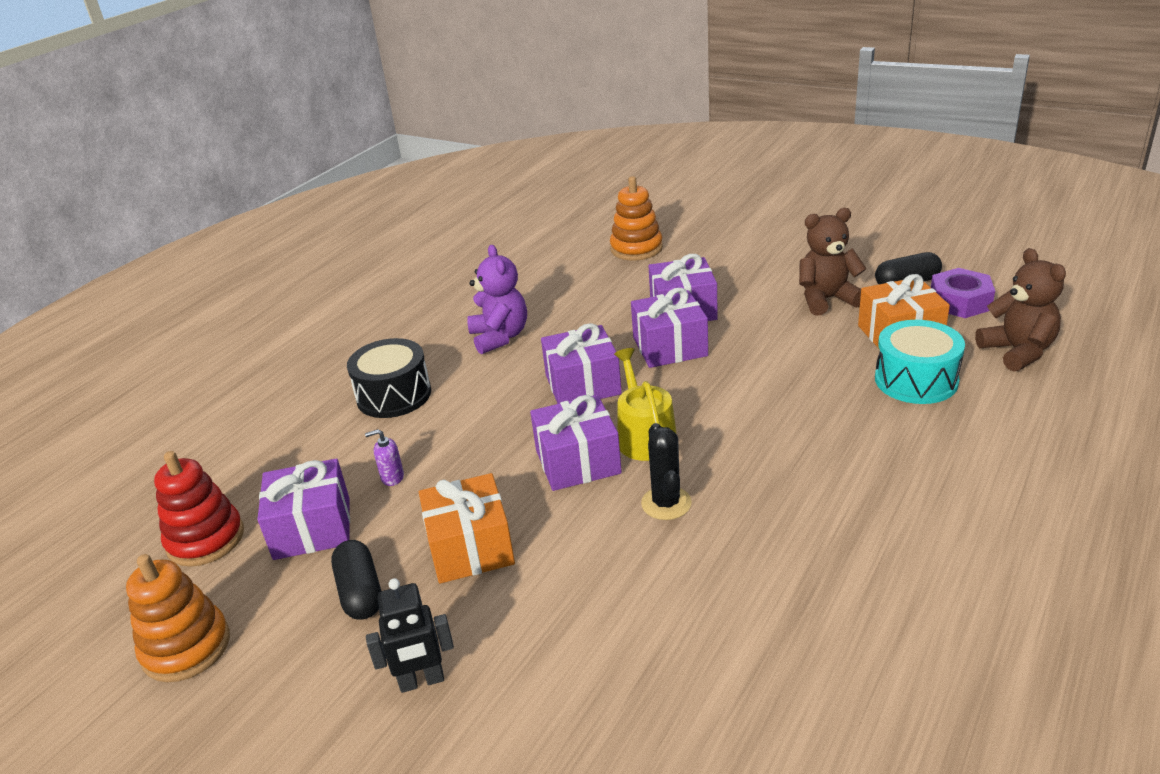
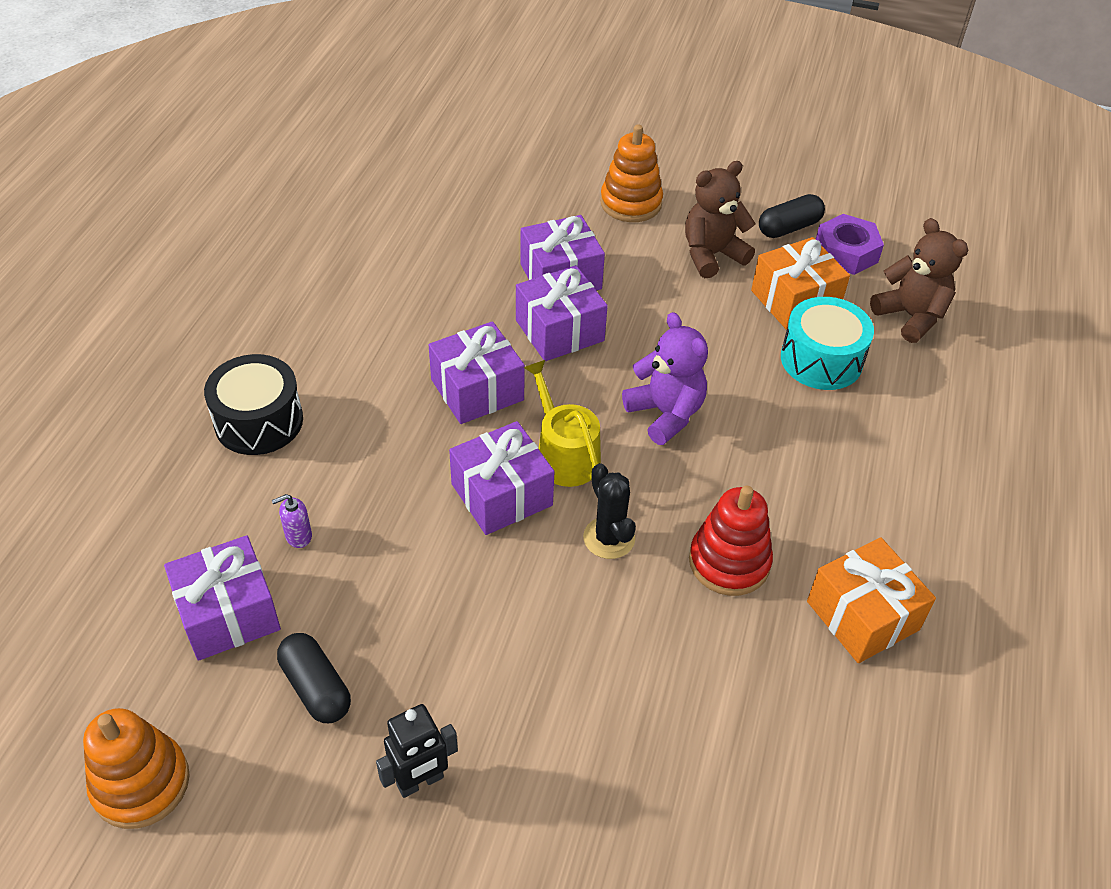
camera: 20 degrees left, 15 degrees up
red stacking toy [154,451,244,567] -> red stacking toy moved to [689,486,773,596]
orange gift [419,473,515,584] -> orange gift moved to [807,537,936,663]
purple teddy bear [467,245,527,354] -> purple teddy bear moved to [622,312,708,445]
orange stacking toy [610,176,663,260] -> orange stacking toy moved to [600,125,663,222]

